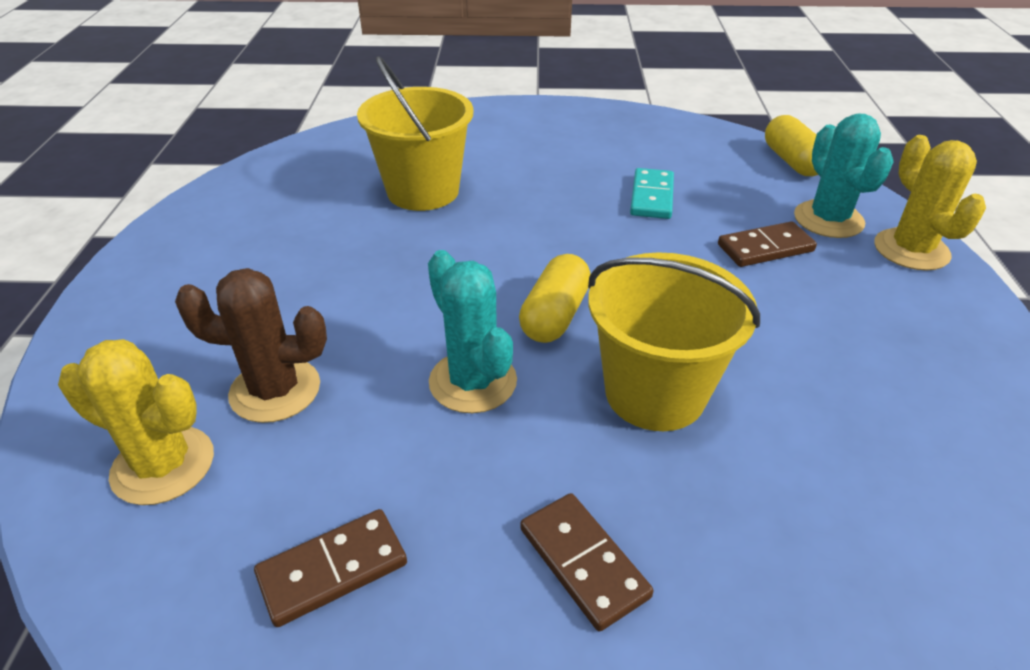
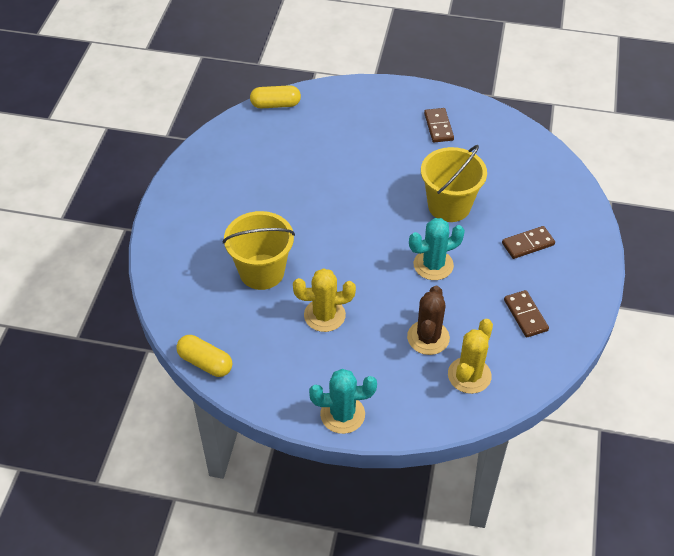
camera: 80 degrees left, 10 degrees up
yellow capsule [519,254,591,343] -> yellow capsule moved to [176,335,232,377]
turquoise domino [630,168,674,219] -> none
brown domino [718,221,817,267] -> brown domino moved to [424,108,454,143]
turquoise cactus [794,113,894,238] -> turquoise cactus moved to [309,369,377,434]
yellow cactus [874,135,986,271] -> yellow cactus moved to [293,268,356,332]

